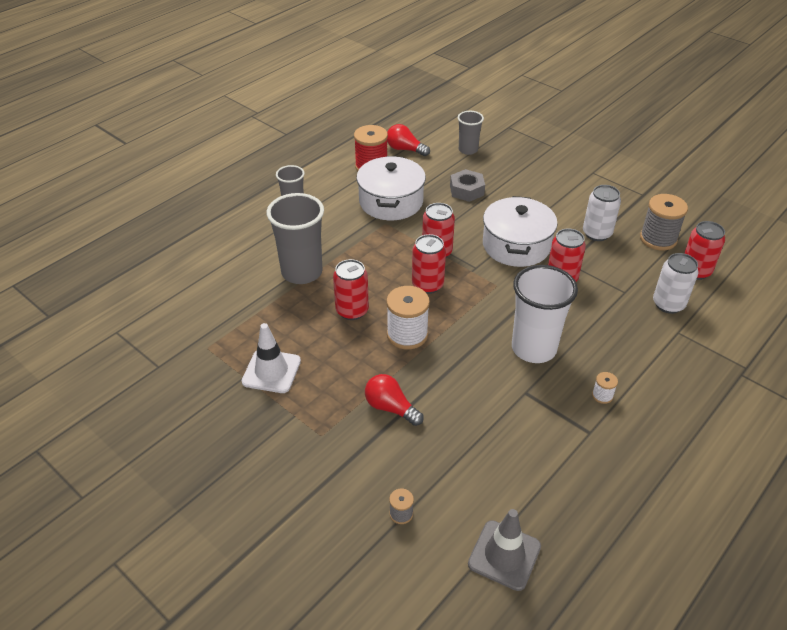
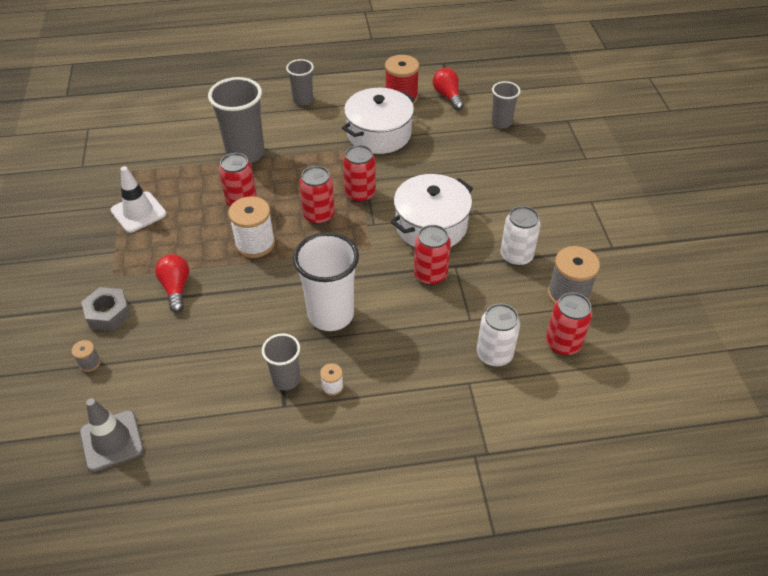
camera: 40 degrees right, 5 degrees up
grey nut [450,169,485,202] -> grey nut moved to [81,287,131,331]
none -> grey cup [262,333,300,390]

